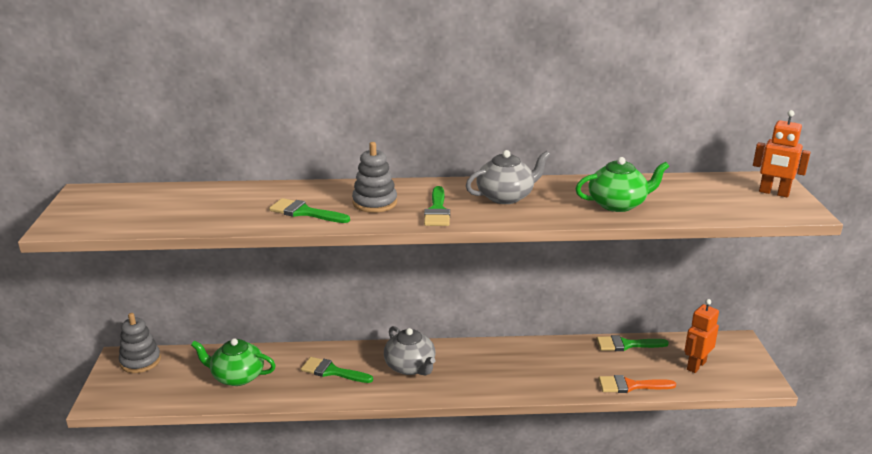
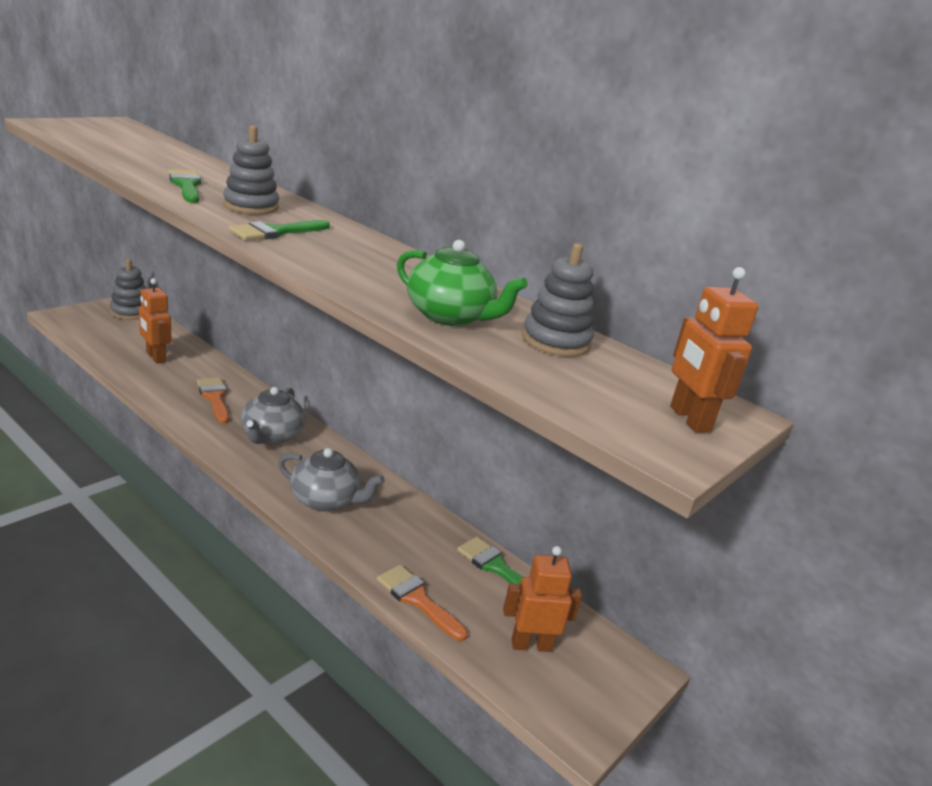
camera: 40 degrees right, 0 degrees up
green teapot [191,338,276,386] -> orange robot [139,278,171,364]
green brush [301,357,373,383] -> orange brush [197,378,229,423]
grey teapot [466,150,550,204] -> grey teapot moved to [278,448,385,511]
none -> grey stacking toy [522,243,594,357]

